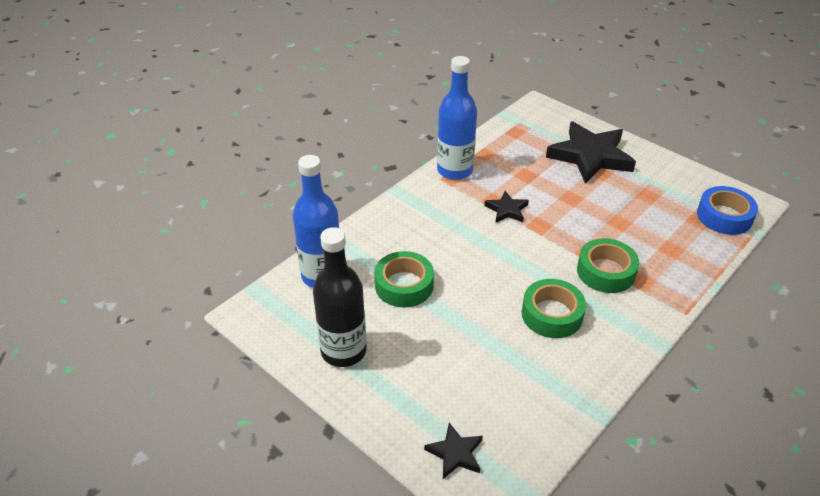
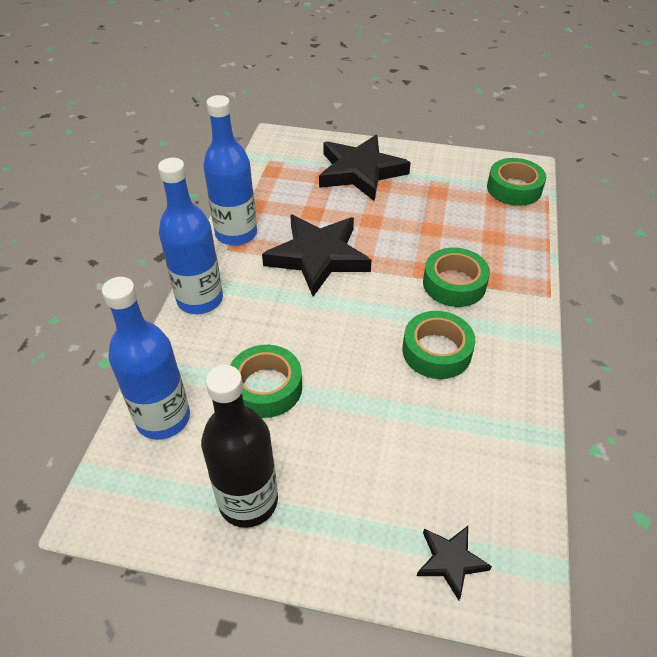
camera: 30 degrees left, 5 degrees up
black star [484,191,529,223] -> black star [262,214,371,297], size x2.11
blue tape [697,186,758,235] -> green tape [487,158,546,206]
none -> blue bottle [158,158,223,314]

